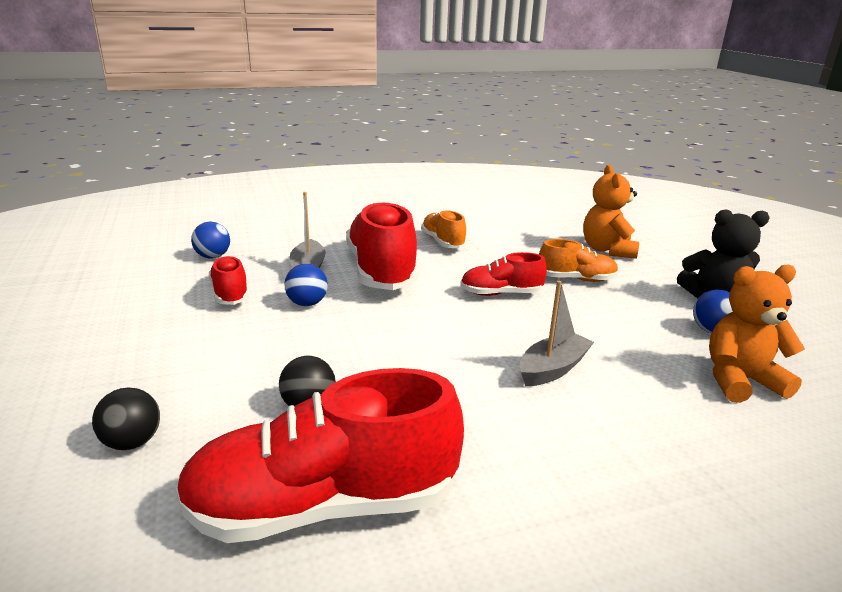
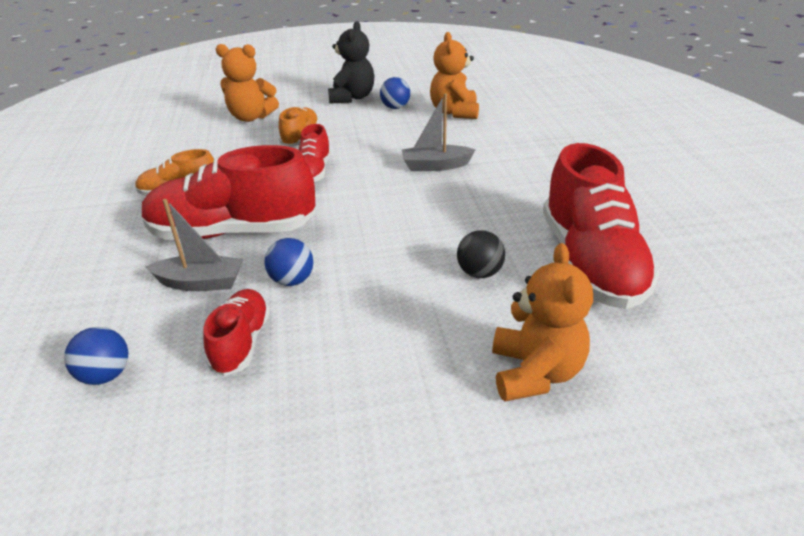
camera: 80 degrees left, 10 degrees up
black ball [92,388,160,450] -> orange teddy bear [492,243,593,402]
red shoe [209,255,249,305] -> red shoe turned 105 degrees clockwise [203,289,270,376]
grey boat [520,281,594,386] -> grey boat turned 60 degrees counterclockwise [402,93,475,171]

